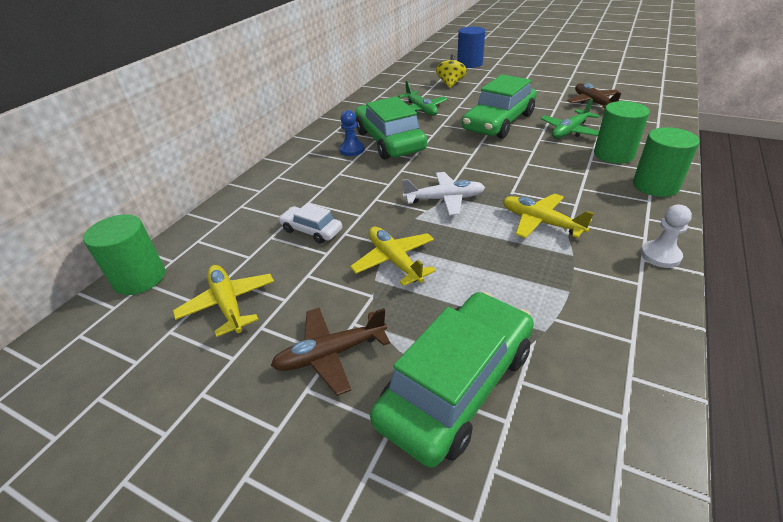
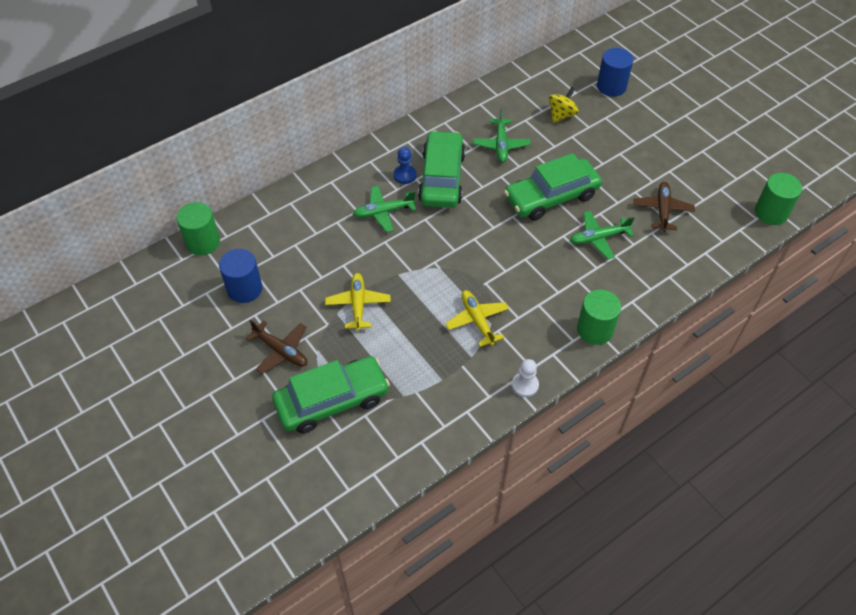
camera: 25 degrees right, 15 degrees up
yellow plane [173,265,274,337] -> blue cylinder [219,249,262,303]
brown plane [271,308,390,396] -> brown plane turned 150 degrees counterclockwise [245,320,307,374]
white car [279,203,342,244] -> none
white plane [402,172,485,216] -> none
green cylinder [594,101,650,163] -> green cylinder moved to [755,173,802,225]
none -> green plane [353,186,416,232]

